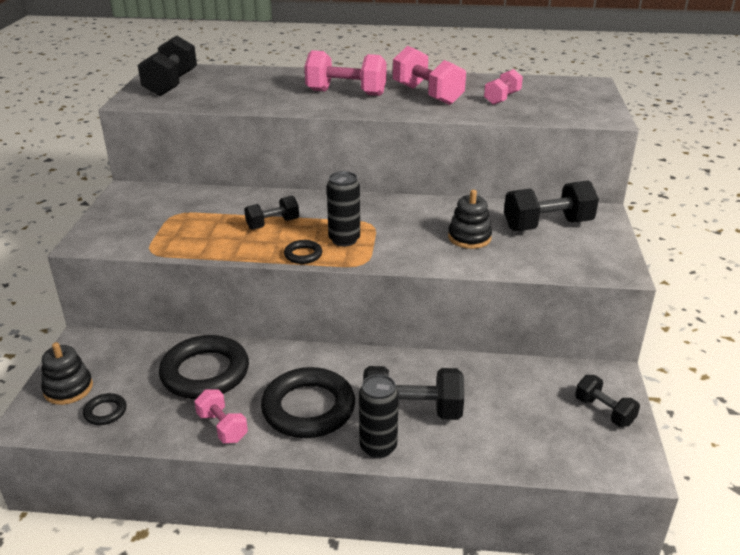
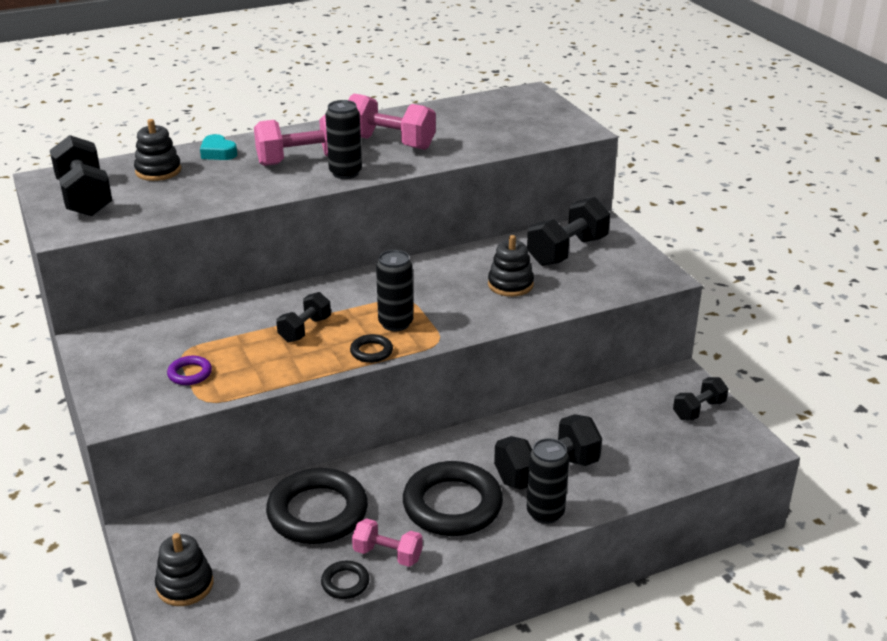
camera: 30 degrees left, 0 degrees up
black ring [83,393,127,425] -> black ring moved to [321,561,369,599]
pink dumbbell [484,69,523,105] -> none
black dumbbell [575,375,640,427] -> black dumbbell turned 60 degrees counterclockwise [673,377,728,421]
none -> black stacking toy [134,119,181,181]
none -> purple ring [167,356,212,385]
none -> turquoise heart [200,134,237,160]
none -> black can [325,100,362,179]

